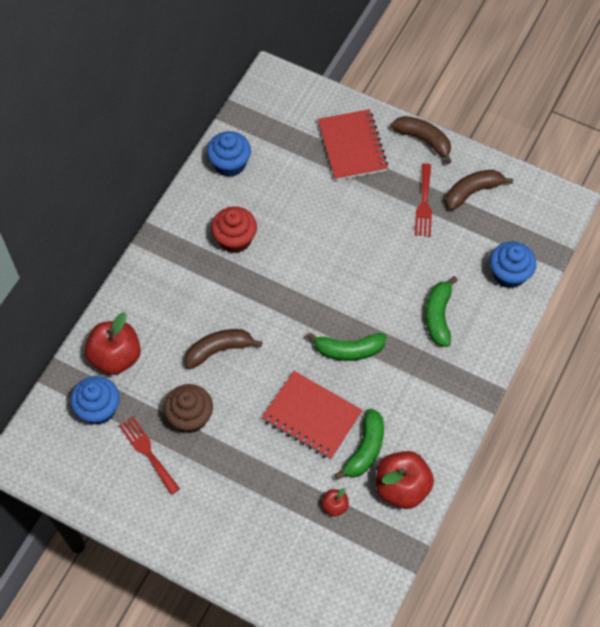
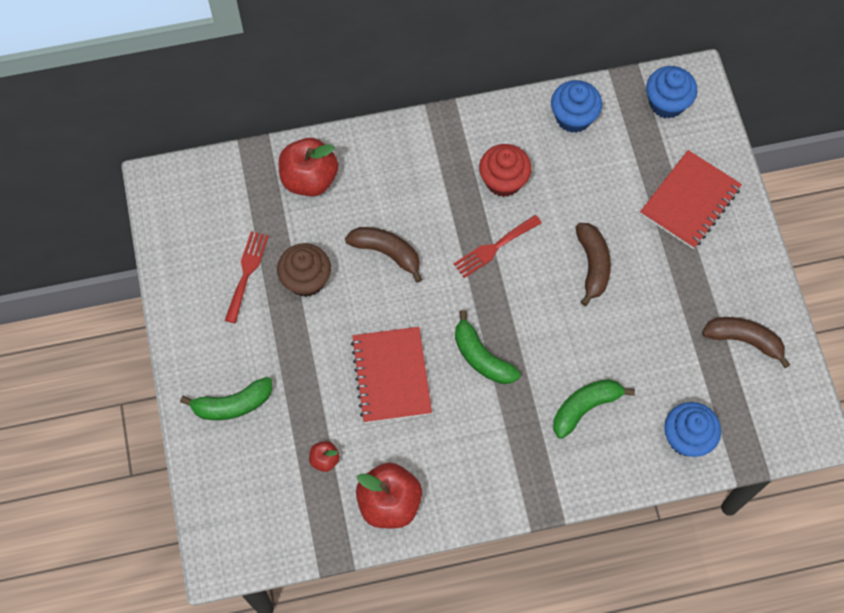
camera: 50 degrees right, 5 degrees up
blue cupcake [70,376,120,425] -> blue cupcake moved to [646,66,697,119]
green banana [334,409,384,480] -> green banana moved to [180,377,272,420]
brown banana [391,116,452,164] -> brown banana moved to [576,223,611,306]
red fork [415,163,432,237] -> red fork moved to [453,215,542,278]

